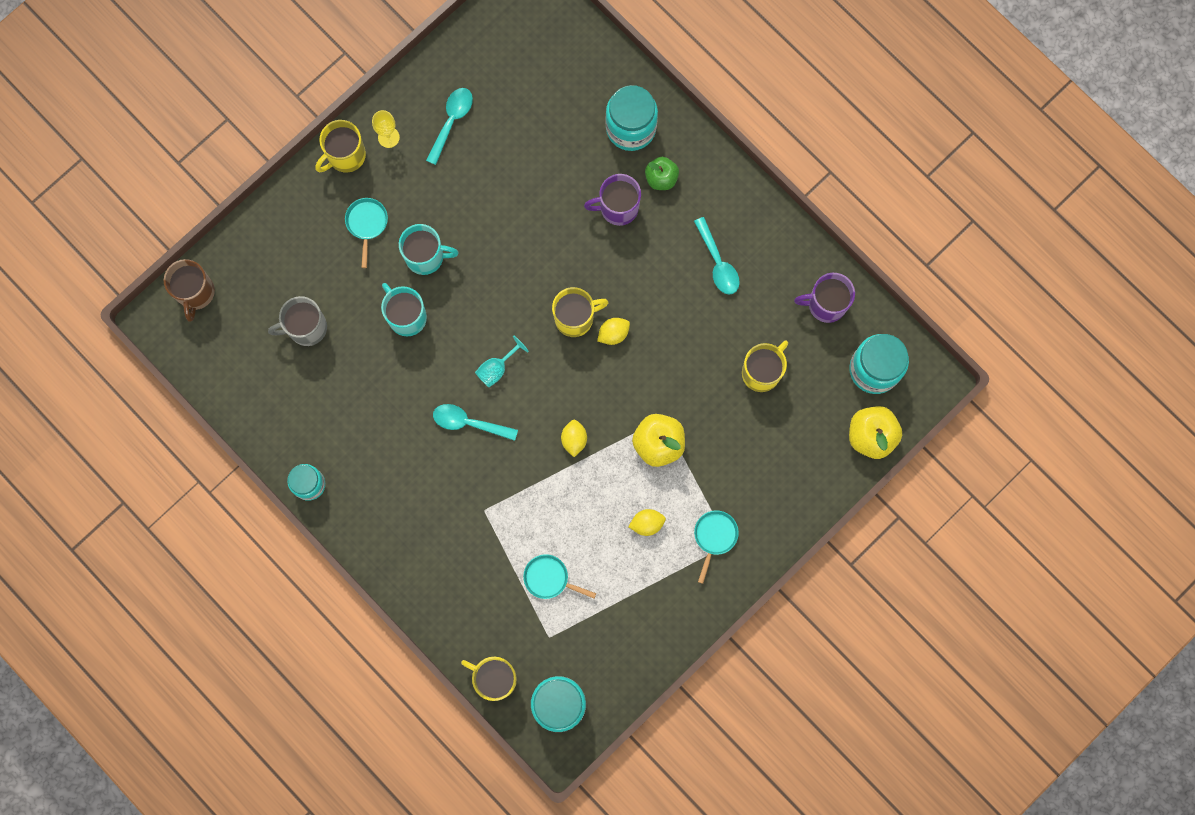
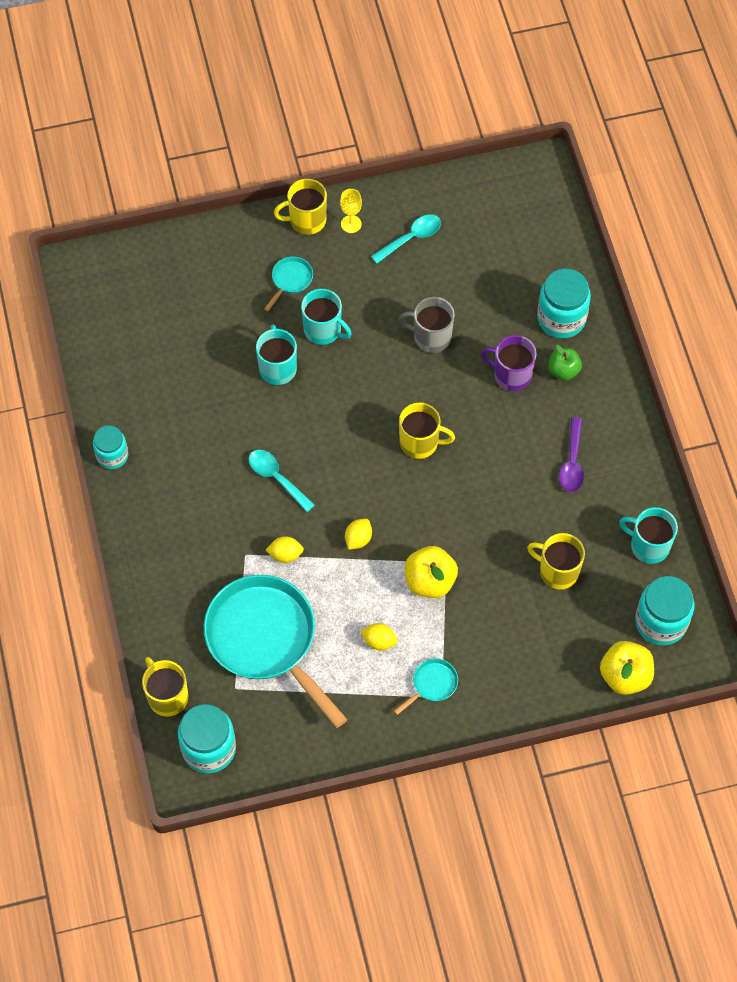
camera: 30 degrees right, 15 degrees down
brown mug [164,259,215,322] -> none
grey mug [268,296,327,346] -> grey mug moved to [399,297,455,353]
turquoise goblet [475,336,529,387] -> none
turquoise pan [523,554,596,599] -> turquoise pan [204,575,347,728], size x2.48
yellow lemon [597,318,630,345] -> yellow lemon moved to [266,536,304,563]
turquoise spoon [694,217,740,294] -> purple spoon [559,417,584,492]
yellow mug [742,341,788,392] -> yellow mug turned 135 degrees counterclockwise [527,533,585,589]
purple mug [794,273,855,323] -> turquoise mug [619,507,678,564]

